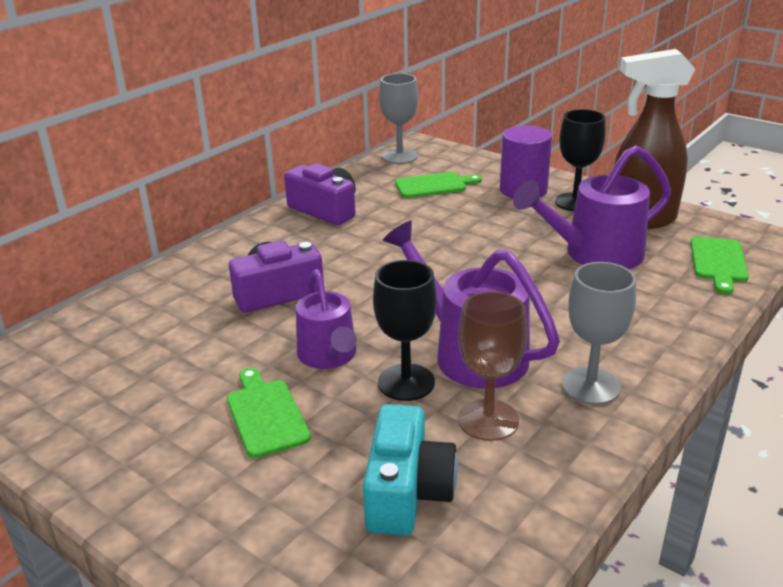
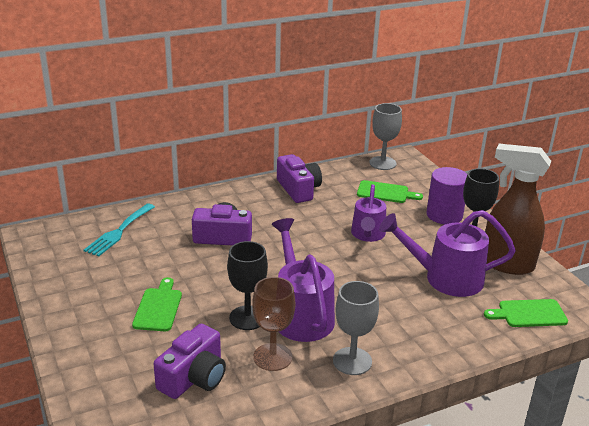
camera: 25 degrees right, 0 degrees up
purple watering can [296,269,357,369] -> purple watering can moved to [351,184,386,242]
turquoise camera [363,404,458,536] -> purple camera [154,324,226,399]
green cutting board [690,237,749,294] -> green cutting board turned 45 degrees clockwise [484,299,568,327]
none -> turquoise fork [84,204,155,256]

